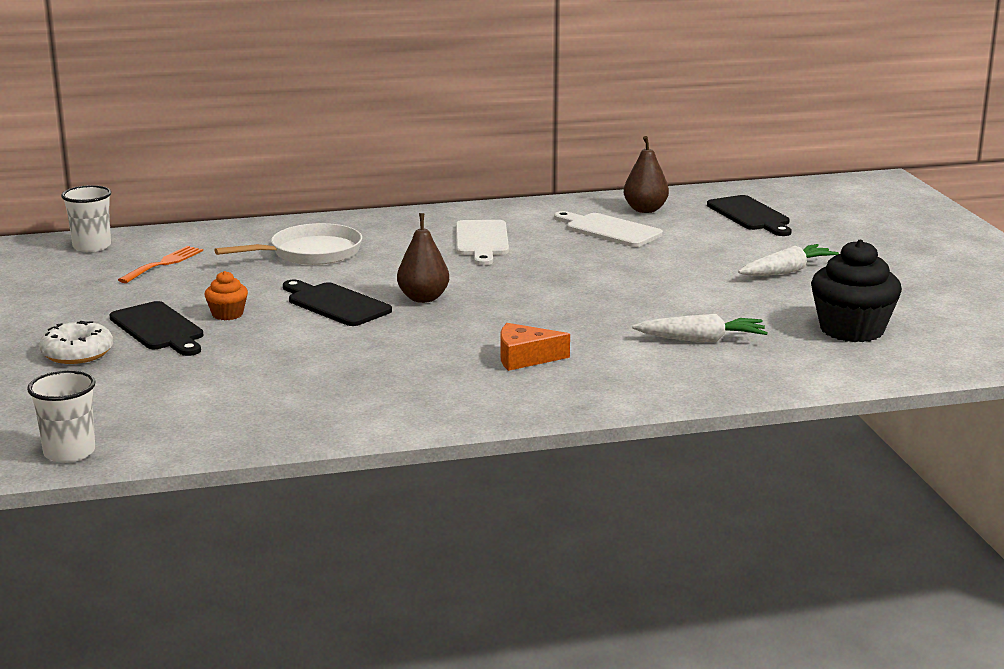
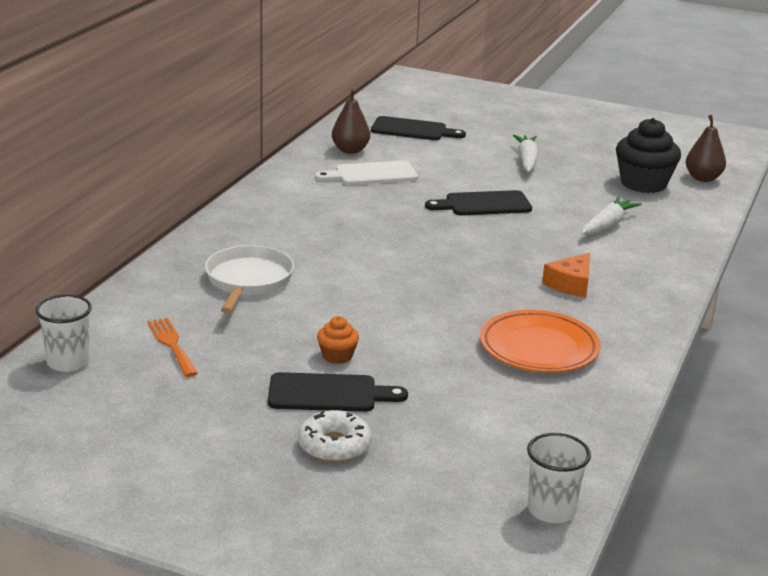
camera: 55 degrees left, 5 degrees up
black cutting board [283,280,392,326] -> black cutting board moved to [425,190,532,215]
brown pear [397,213,449,303] -> brown pear moved to [686,115,726,182]
white cutting board [456,220,509,265] -> none
none -> orange plate [480,310,600,373]

